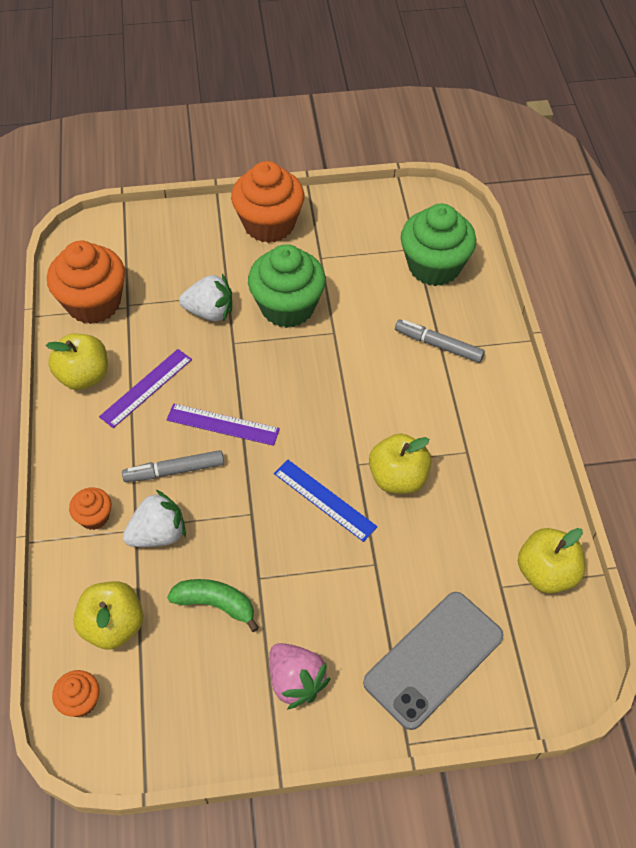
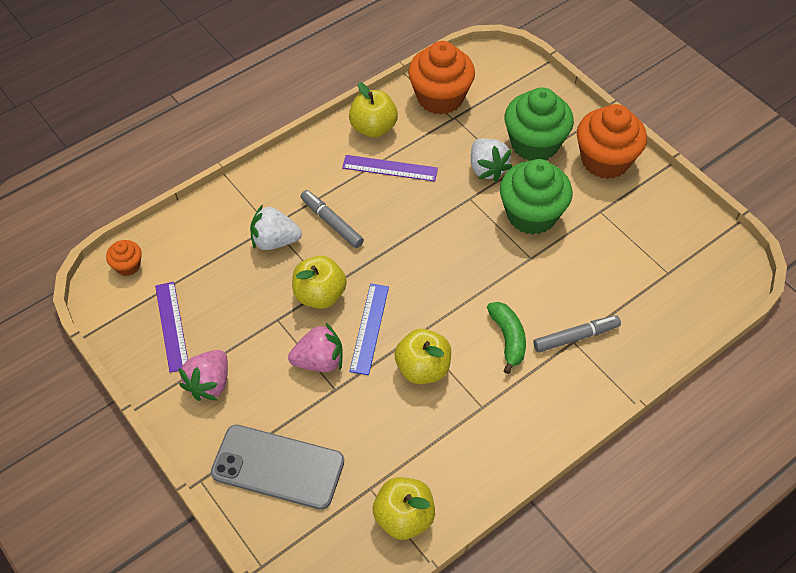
camera: 60 degrees right, 0 degrees up
orange cupcake [69,487,112,530] -> none
yellow apple [73,581,143,650] -> yellow apple moved to [292,256,347,309]
white strawberry [123,490,186,547] -> white strawberry turned 150 degrees clockwise [250,204,302,250]
purple ruler [166,403,280,446] -> purple ruler moved to [155,282,188,373]
green banana [167,579,259,632] -> green banana moved to [487,302,526,374]
grey marker [395,320,485,363] -> grey marker turned 75 degrees clockwise [533,315,621,352]
green cupcake [401,204,476,286] -> green cupcake moved to [505,87,574,161]
none -> pink strawberry [288,323,342,372]

